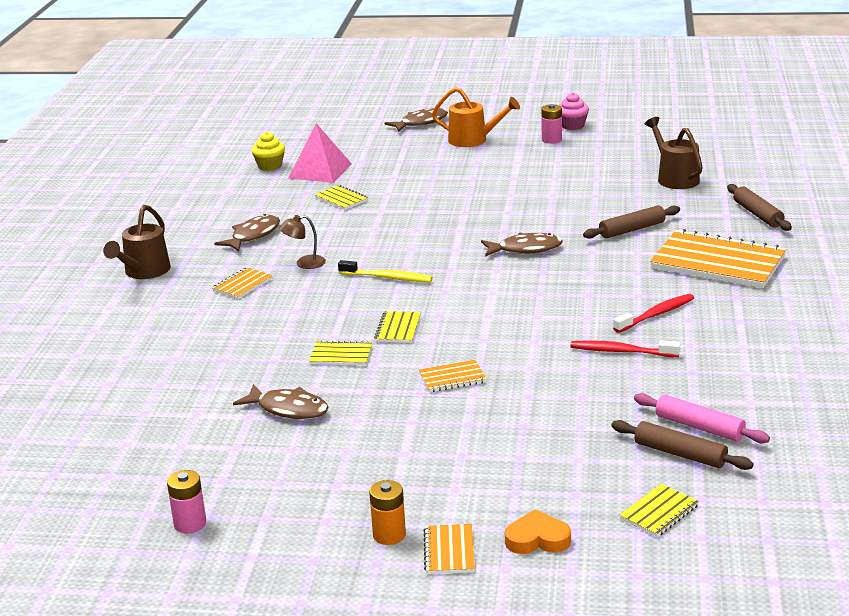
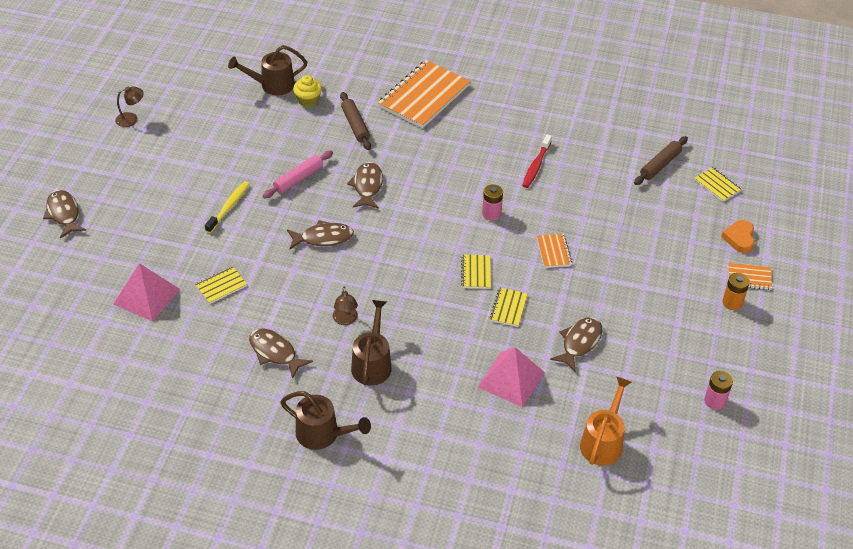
camera: 85 degrees left, 20 degrees up
orange notebook [212,267,273,299] -> brown watering can [351,300,392,385]
yellow cupcake [251,132,285,171] -> yellow cupcake moved to [293,75,322,107]
yellow toothbrush [338,260,433,282] -> yellow toothbrush moved to [205,181,250,233]
yellow notebook [374,311,421,343] -> yellow notebook turned 75 degrees clockwise [461,255,491,289]
orange watering can [432,87,520,147] -> orange watering can moved to [580,377,631,466]
pink battery [541,104,562,144] -> pink battery moved to [482,184,503,221]
pink cupcake [560,93,589,130] -> brown lamp [115,86,144,127]
red toothbrush [613,294,694,333] -> none
pink rolling pin [634,393,770,443] -> pink rolling pin moved to [263,151,333,198]
brown rolling pin [727,184,792,231] -> none
none -> brown fish [287,220,354,250]
none -> pink pyramid [478,347,545,407]

